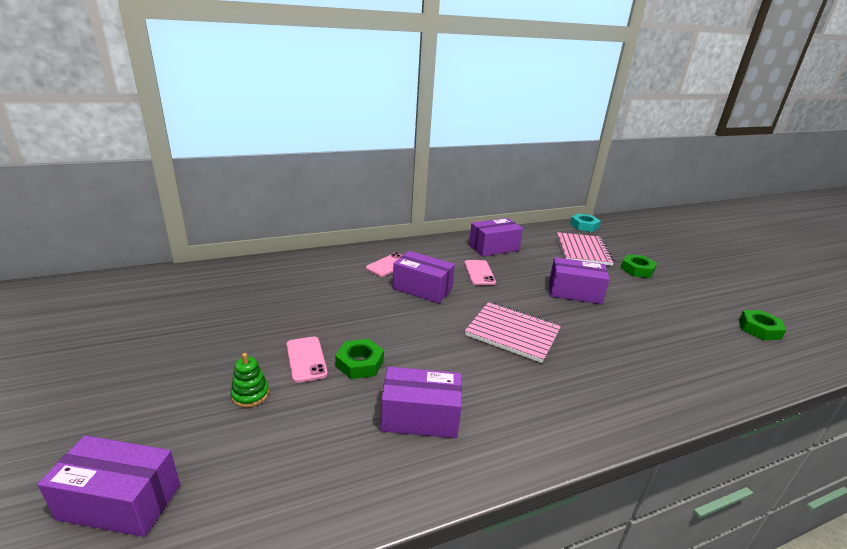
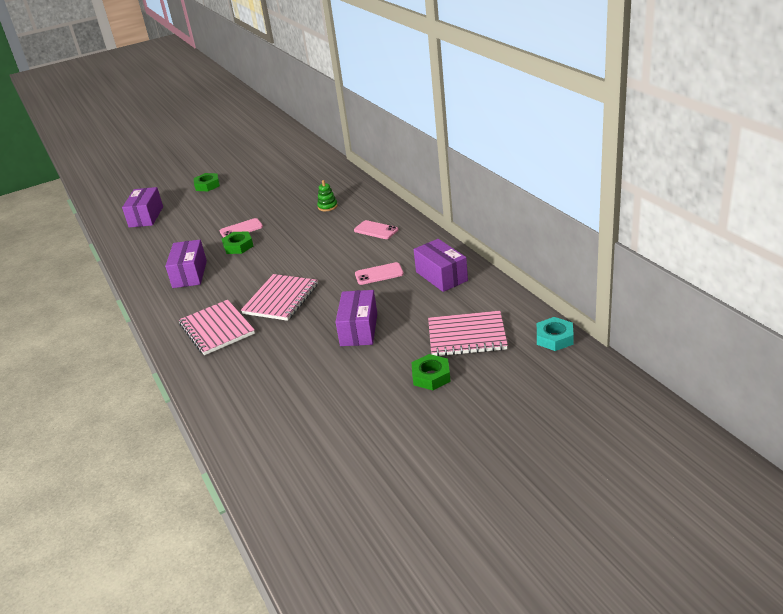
camera: 90 degrees right, 5 degrees up
green stacking toy [231,353,269,407] -> green stacking toy moved to [317,180,338,211]
purple box [393,251,455,303] -> none
green nut [739,310,786,340] -> green nut moved to [194,173,220,191]
none -> pink notebook [179,300,255,355]

